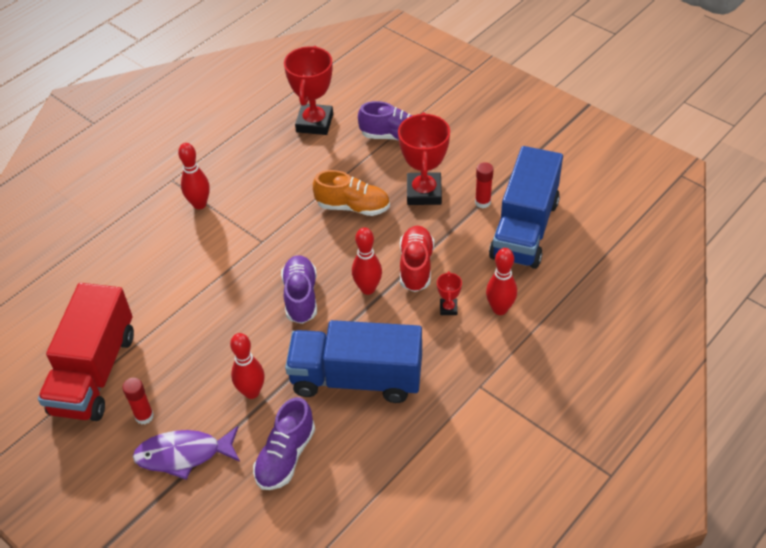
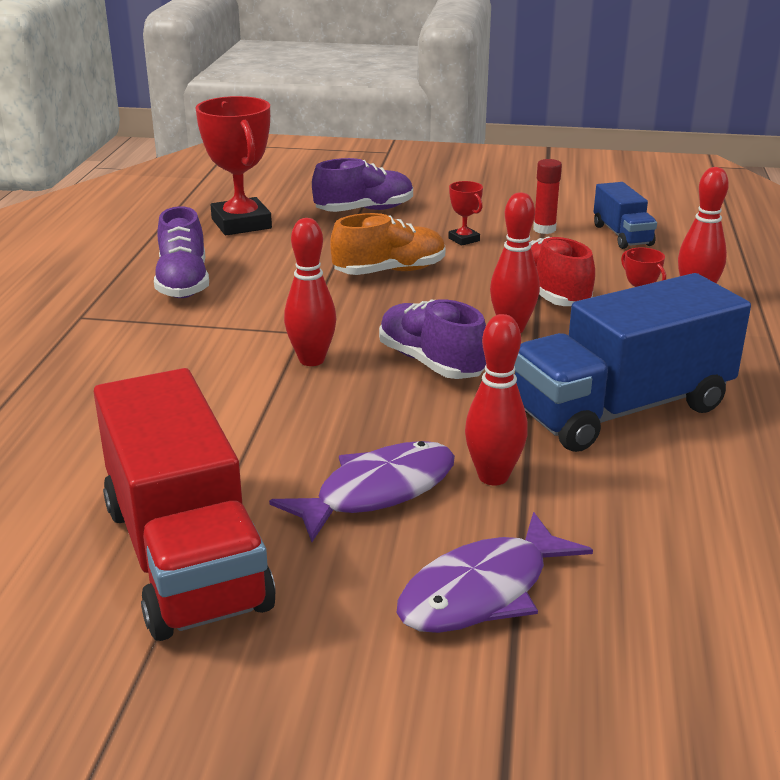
camera: 35 degrees left, 20 degrees down
red glue stick [122,378,154,425] -> none
red bowling pin [178,143,210,209] -> red bowling pin moved to [284,218,336,366]
purple shoe [253,397,315,490] -> purple shoe moved to [154,206,209,298]
red trophy [398,112,450,205] -> red trophy [448,181,483,246], size x0.45
blue truck [489,146,563,269] -> blue truck [594,182,657,249], size x0.50
none -> purple fish [269,441,455,542]

